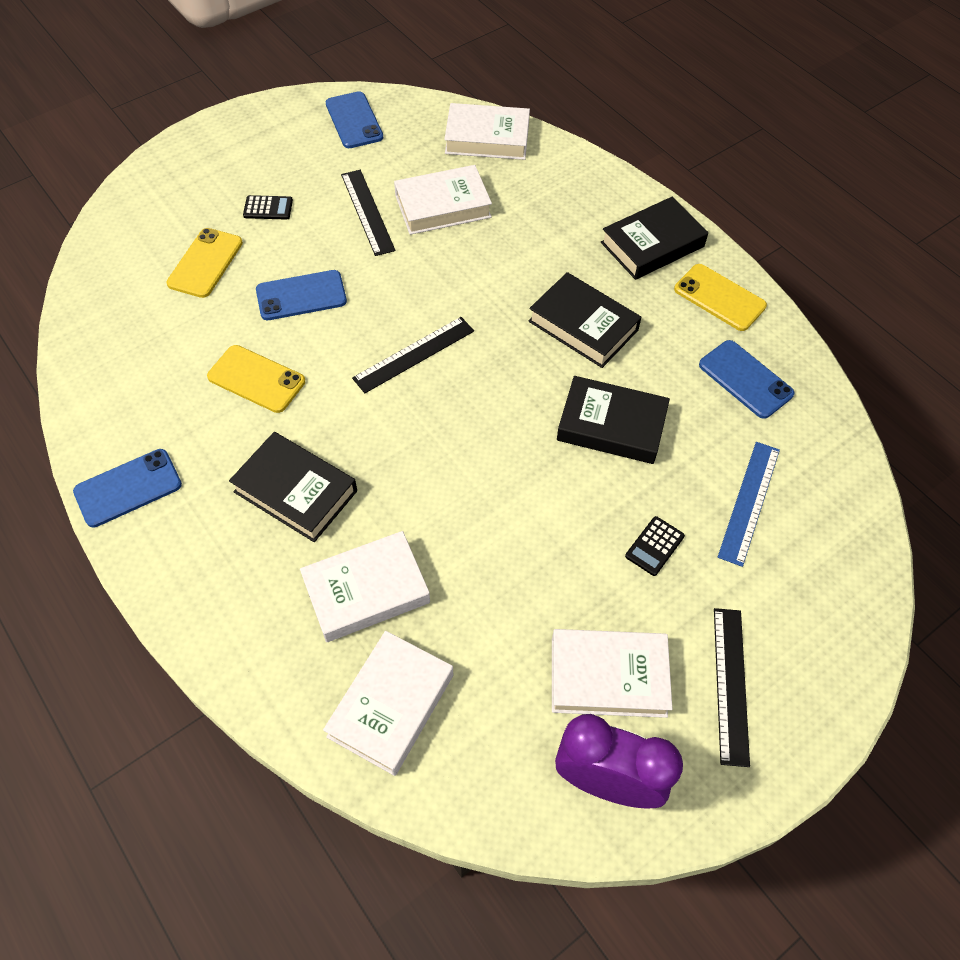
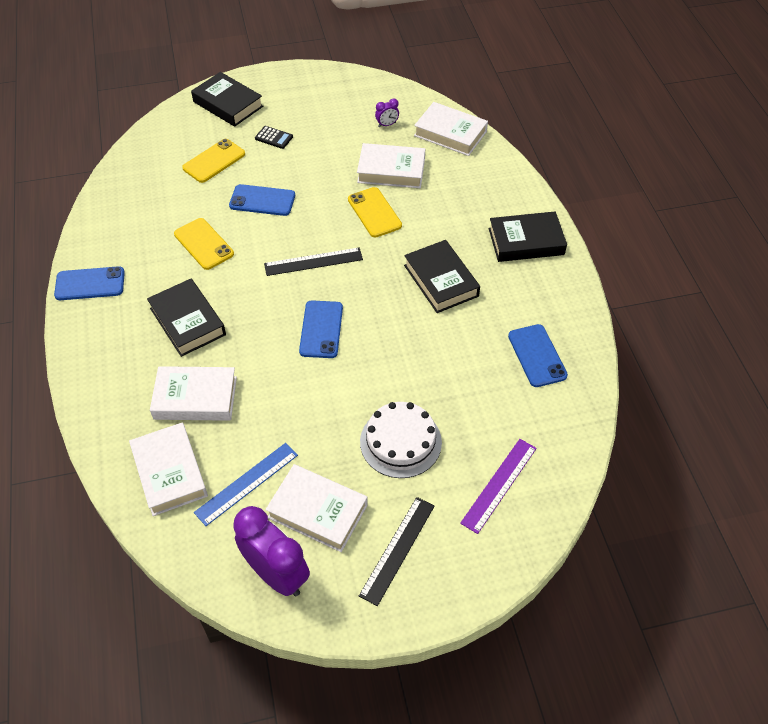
camera: 25 degrees right, 5 degrees down
white book [323,631,453,776] -> white book turned 75 degrees counterclockwise [129,423,208,516]
blue phone [326,91,383,148] -> blue phone moved to [299,300,343,358]
black ruler [341,170,396,256] -> none
black book [557,376,670,464] -> black book moved to [191,72,263,127]
black calculator [625,516,685,576] -> white cake [360,402,442,478]
yellow phone [674,264,767,331] -> yellow phone moved to [348,187,402,238]
blue ruler [718,442,780,567] -> blue ruler moved to [194,443,298,526]
none -> purple clock [375,98,399,127]
none -> purple ruler [460,439,537,534]

